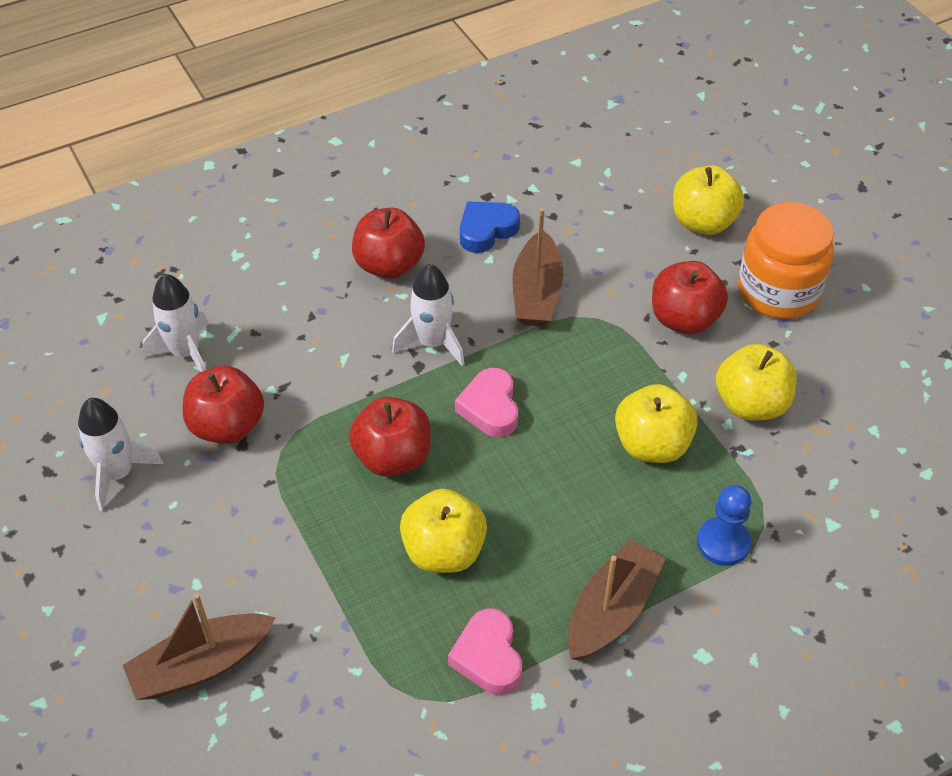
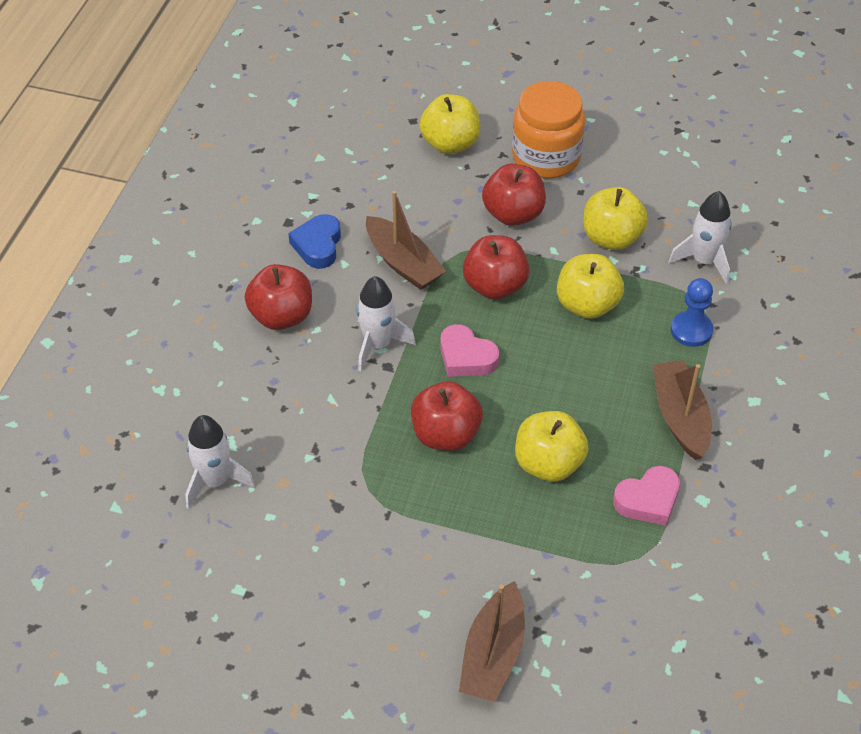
camera: 45 degrees left, 0 degrees up
white rocket [78,398,163,512] -> white rocket moved to [668,191,732,284]
red apple [183,366,264,444] -> red apple moved to [463,235,530,300]
pink heart [448,608,522,695] -> pink heart turned 60 degrees counterclockwise [613,466,680,526]

